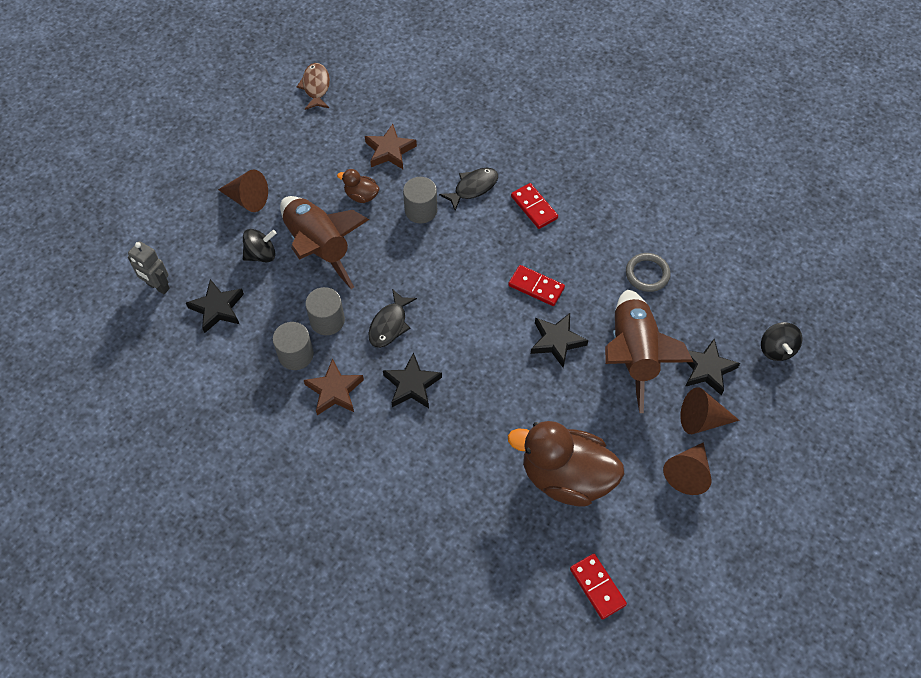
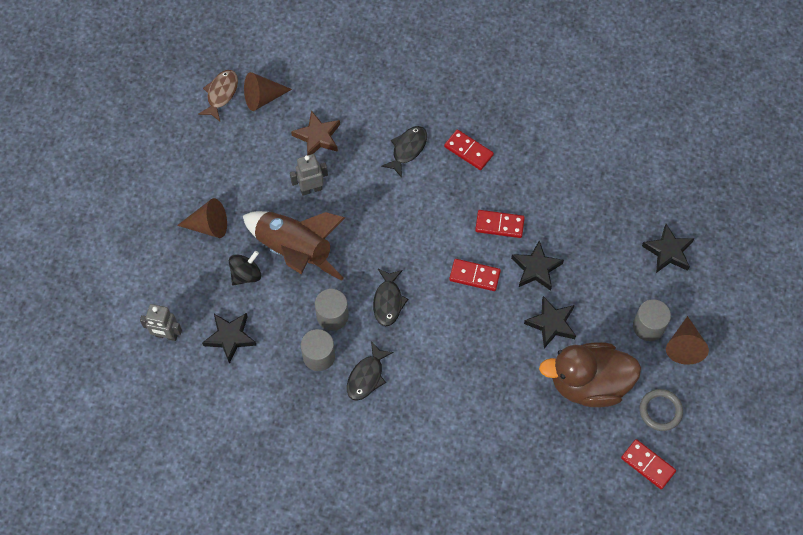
camera: 20 degrees left, 5 degrees up
brown fish [297,63,330,110] -> brown fish turned 45 degrees clockwise [198,70,238,121]
brown star [304,358,364,415] -> black fish [347,341,394,401]
brown duck [337,169,380,203] -> grey robot [290,154,328,196]
black star [383,353,442,408] -> black star moved to [524,296,576,348]
grey cylinder [403,177,437,223] -> grey cylinder moved to [633,299,671,341]
brown rocket [605,290,693,413] -> none
grey ring [626,253,671,292] -> grey ring moved to [640,389,683,431]
brown cone [680,387,740,434] -> brown cone moved to [244,72,292,111]
black spinning top [761,322,802,361] -> none
none -> red domino [449,259,501,291]

